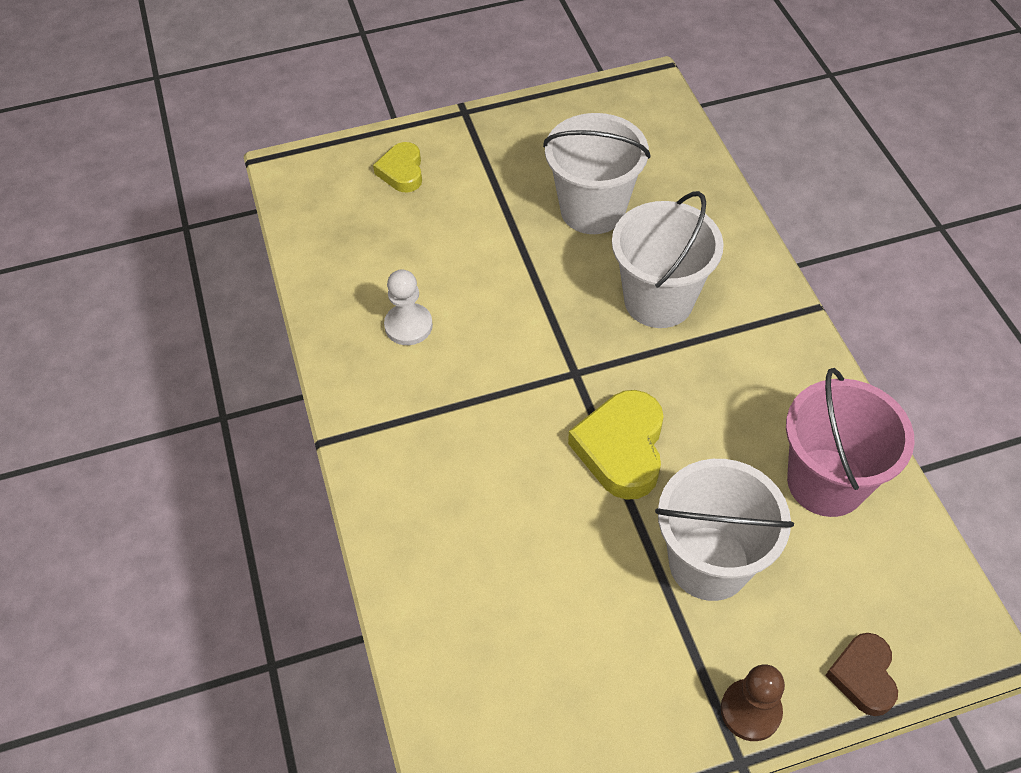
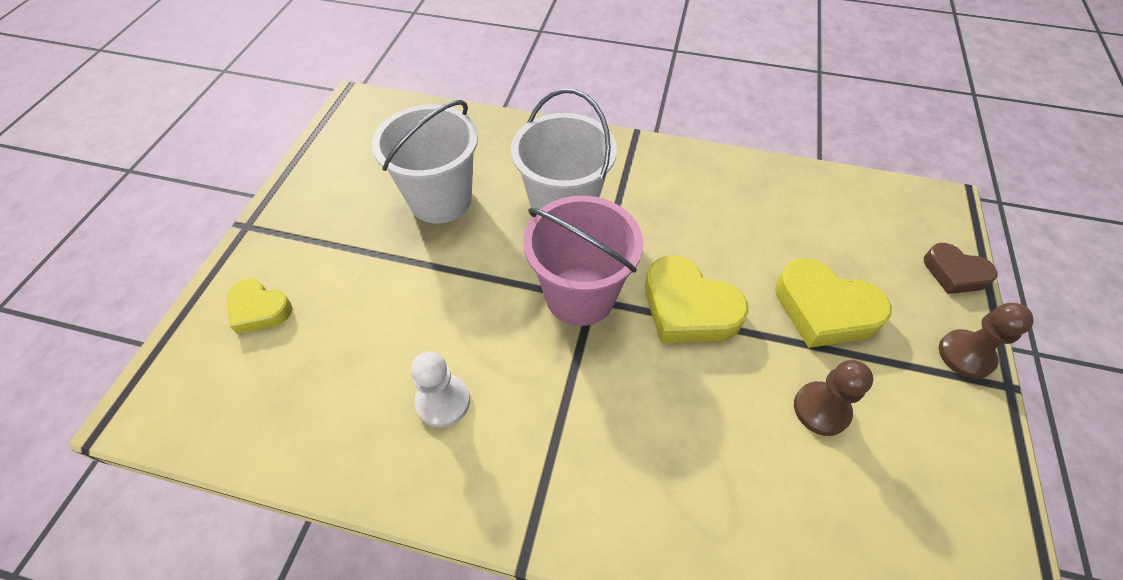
camera: 60 degrees left, 0 degrees up
white bucket [655,459,794,601] -> yellow heart [775,258,892,348]
pink bucket [786,368,915,517] -> pink bucket moved to [523,195,643,326]
none -> brown pawn [794,360,874,436]

